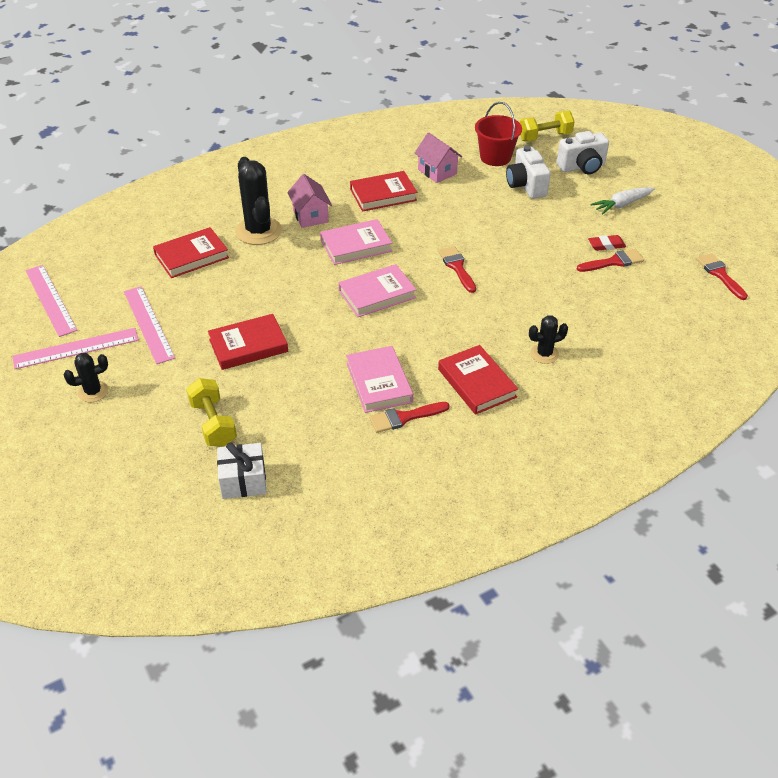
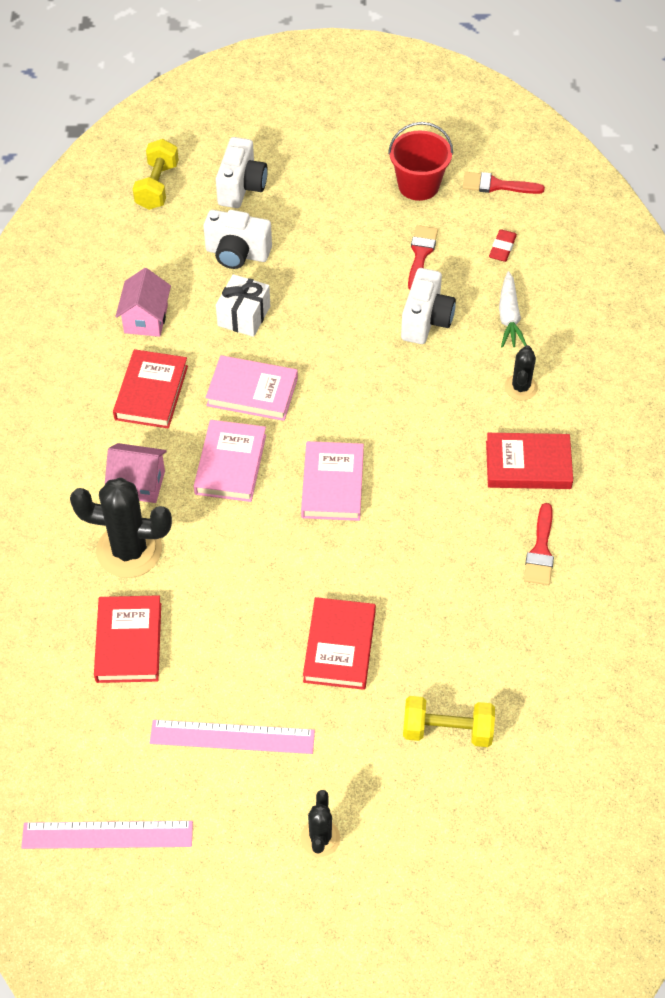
camera: 60 degrees left, 10 degrees up
pink ruler [13,328,139,369] -> none
white gift [217,442,267,499] -> white gift moved to [216,274,270,337]
pink book [346,346,413,413] -> pink book moved to [206,355,298,421]
pink house [415,133,462,183] -> pink house turned 75 degrees counterclockwise [115,268,171,337]
red brush [438,246,476,293] -> none
red bucket [475,102,522,166] -> red bucket moved to [388,122,453,201]
red eraser [588,235,626,251] -> red eraser moved to [489,229,517,262]
white carrot [591,187,655,215] -> white carrot moved to [499,271,527,348]
none -> white camera [401,268,456,344]

